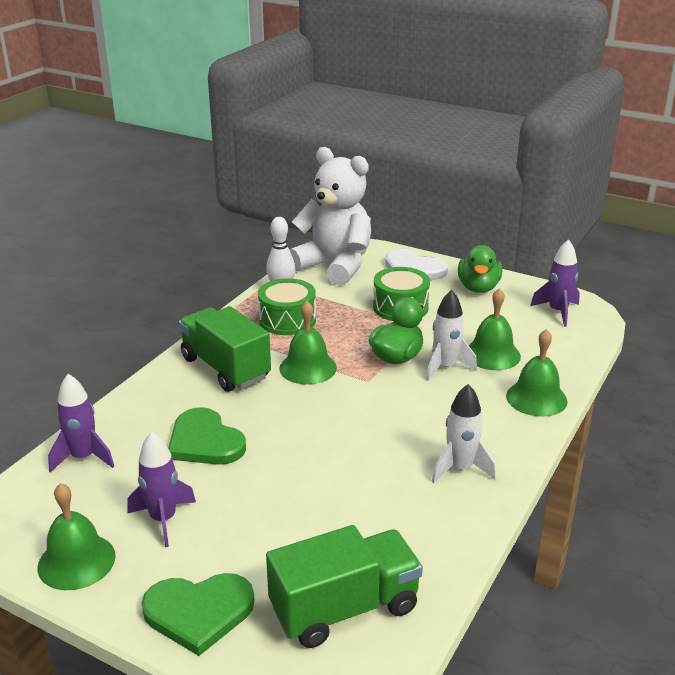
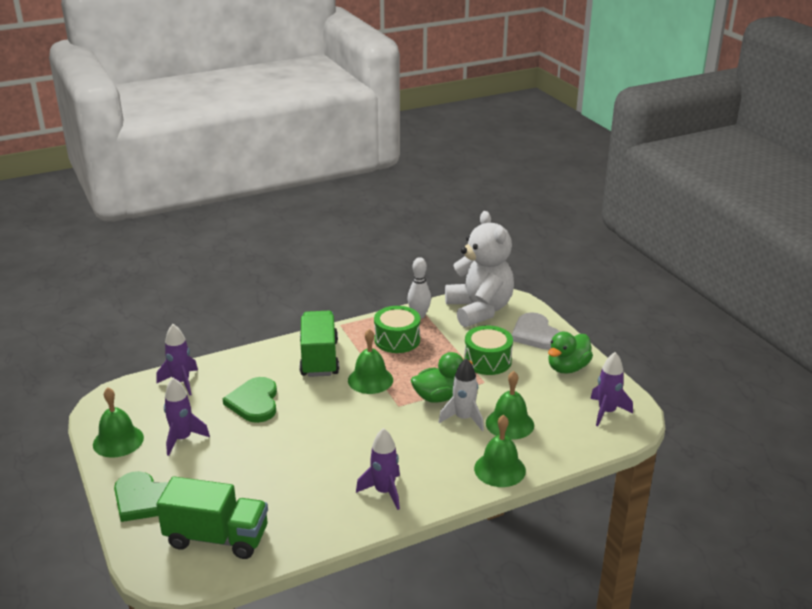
camera: 35 degrees right, 0 degrees up
white rocket [432,384,496,483] -> purple rocket [356,428,400,510]

